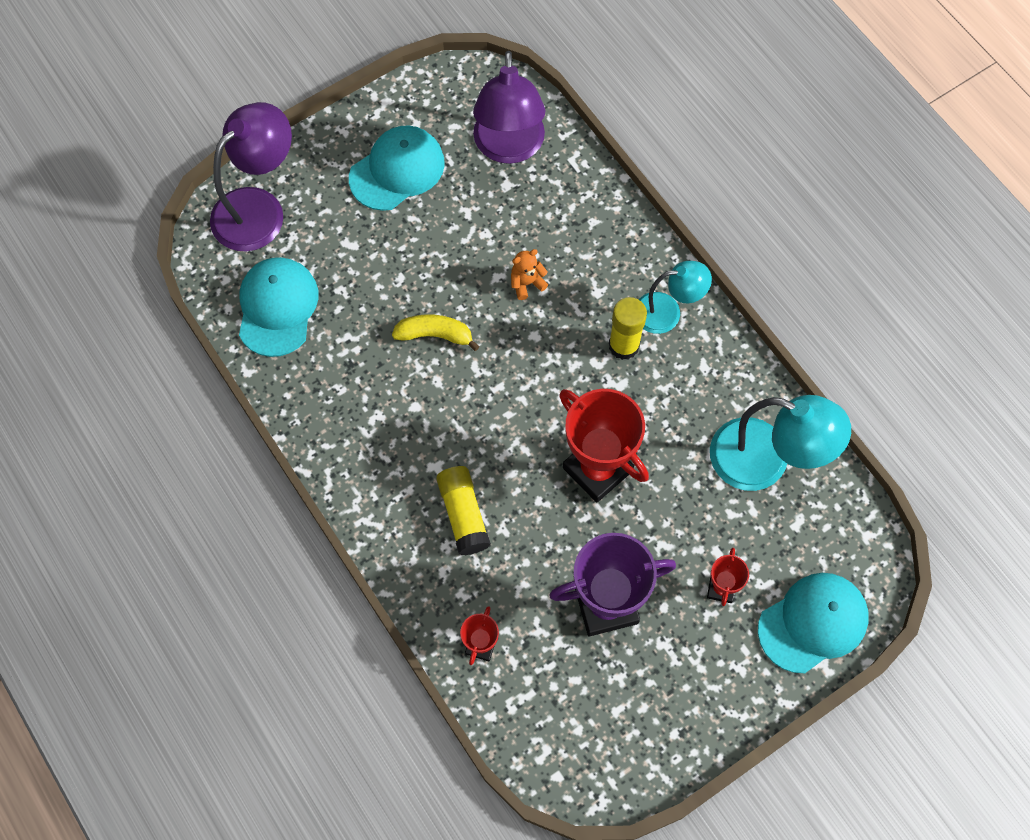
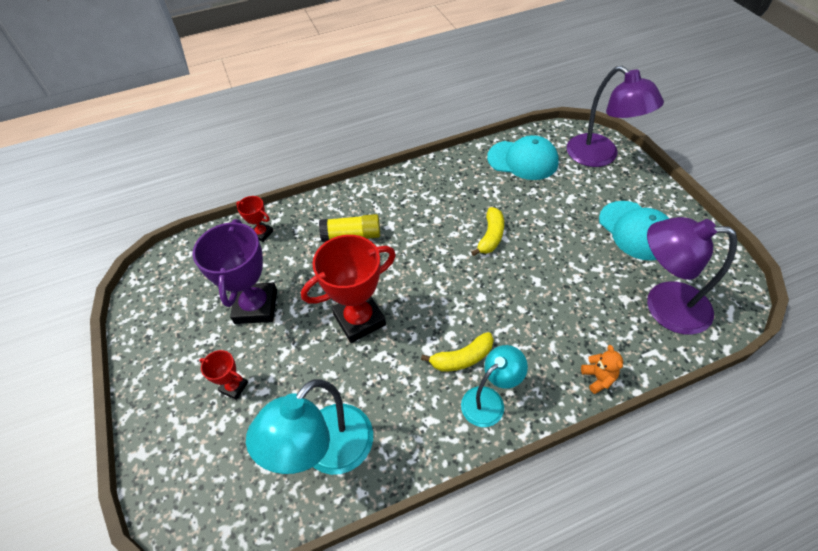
camera: 105 degrees right, 15 degrees down
orange teddy bear [511,249,549,300] -> orange teddy bear moved to [581,345,623,394]
yellow glue stick [609,297,647,360] -> yellow banana [421,332,494,371]
turquoise lamp [639,261,712,334] -> turquoise lamp turned 135 degrees counterclockwise [461,345,528,427]
turquoise cap [758,573,869,673] -> none

